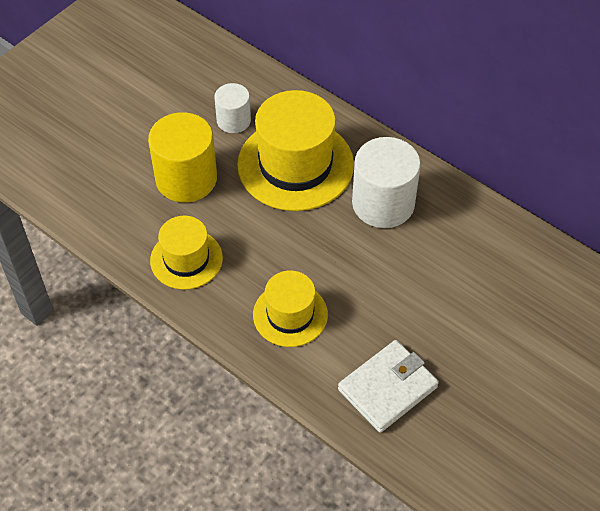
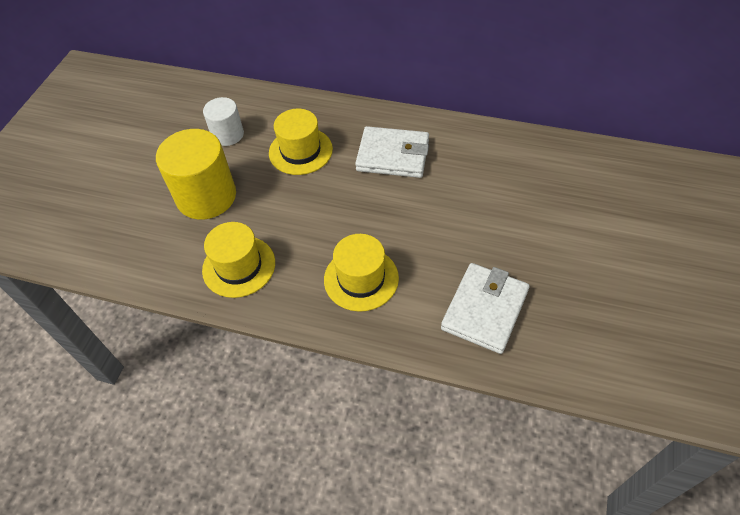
camera: 20 degrees left, 0 degrees up
yellow hat [237,90,354,211] -> yellow hat [269,109,333,175], size x0.58
white cylinder [352,137,421,228] -> white wallet [355,126,429,178]

